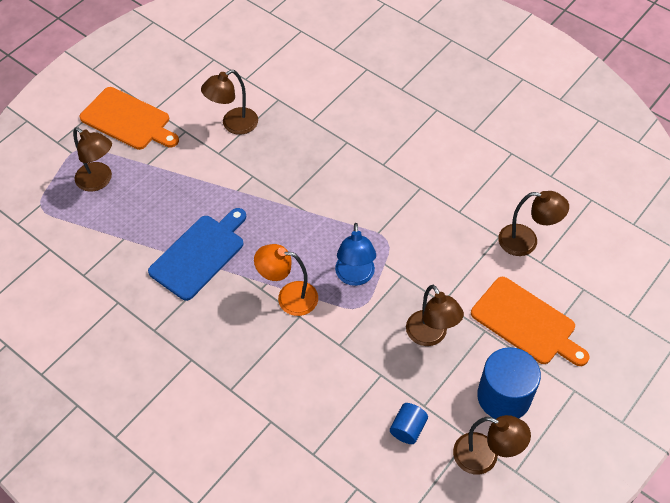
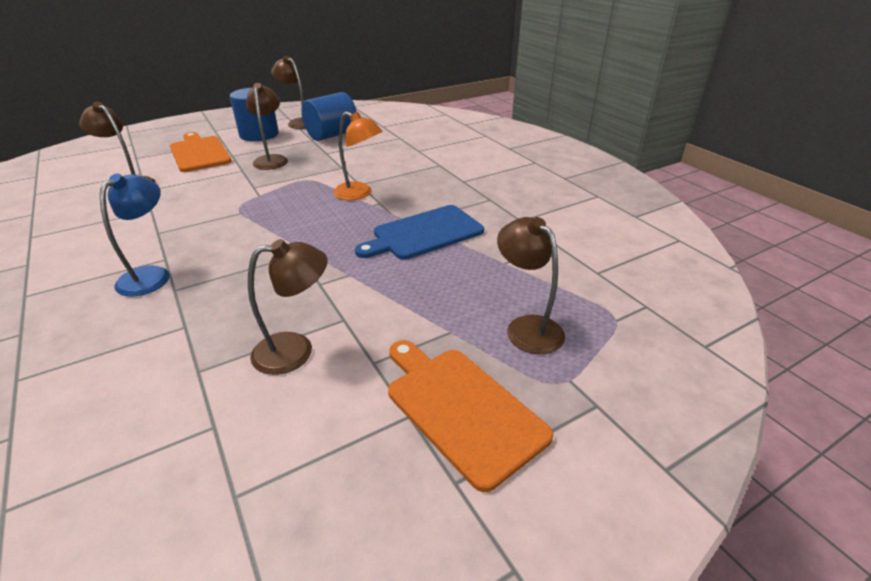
camera: 160 degrees left, 20 degrees down
blue lamp [335,223,376,286] -> blue lamp moved to [100,174,170,297]
blue cylinder [390,403,428,444] -> blue cylinder [301,92,357,141], size x1.92

